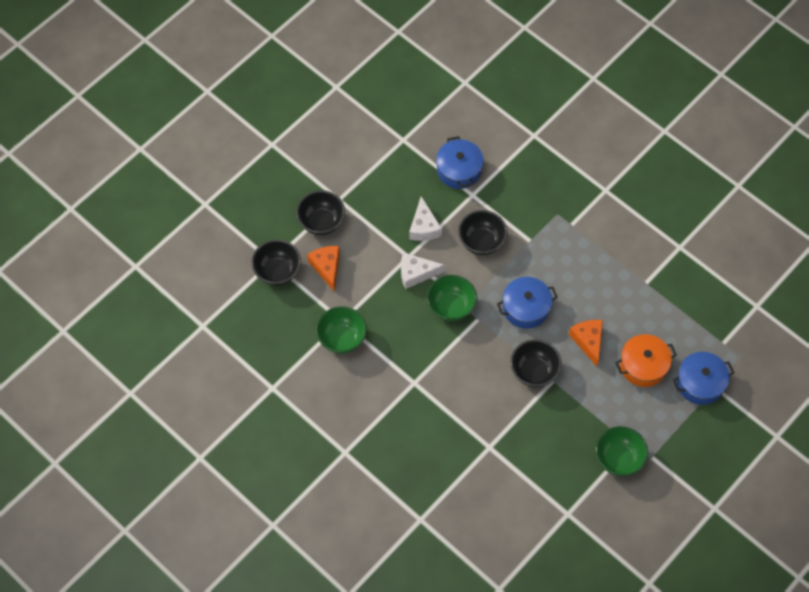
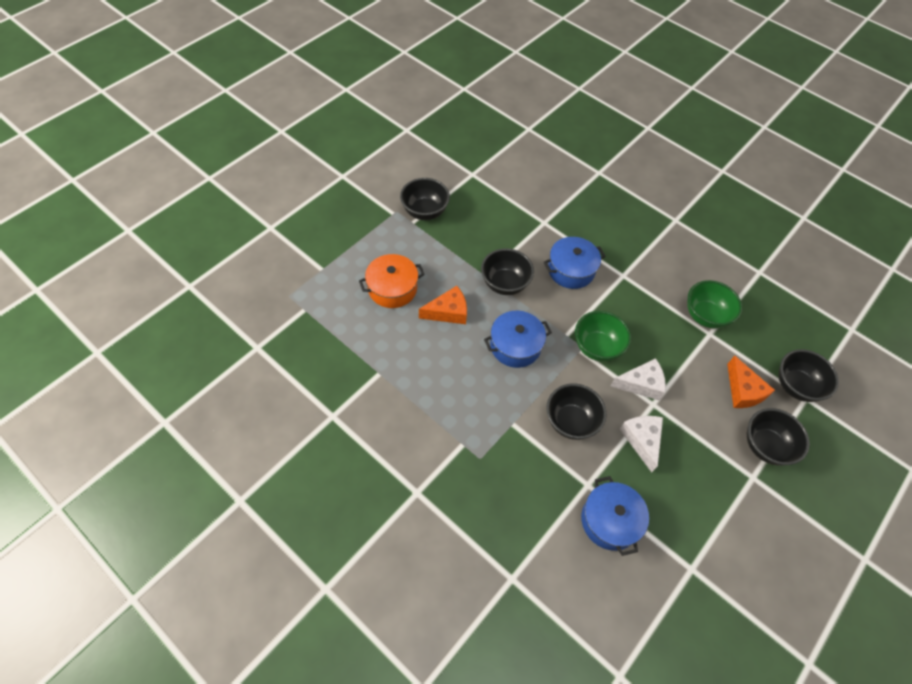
camera: 175 degrees right, 5 degrees down
orange cheese [569,320,603,367] -> orange cheese turned 90 degrees counterclockwise [419,286,467,324]
green bowl [596,426,648,476] -> black bowl [400,178,450,220]
blue pot [673,352,734,405] -> blue pot moved to [544,237,606,289]

